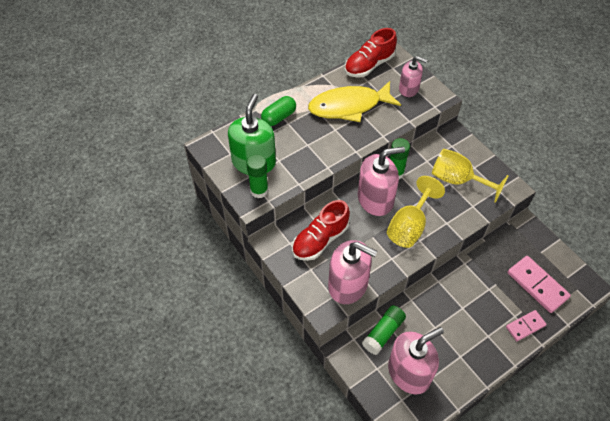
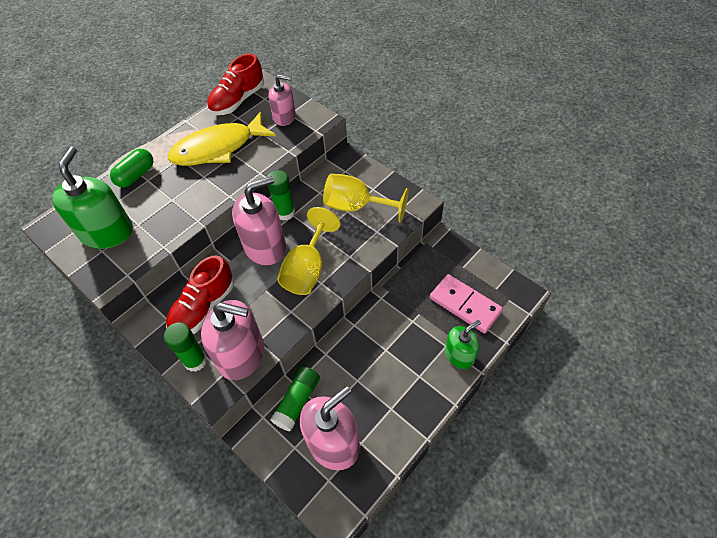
camera: 10 degrees left, 0 degrees up
green glue stick [246,154,269,198] -> green glue stick moved to [164,323,207,372]
pink domino [506,310,547,341] -> green soap dispenser [445,320,481,369]

